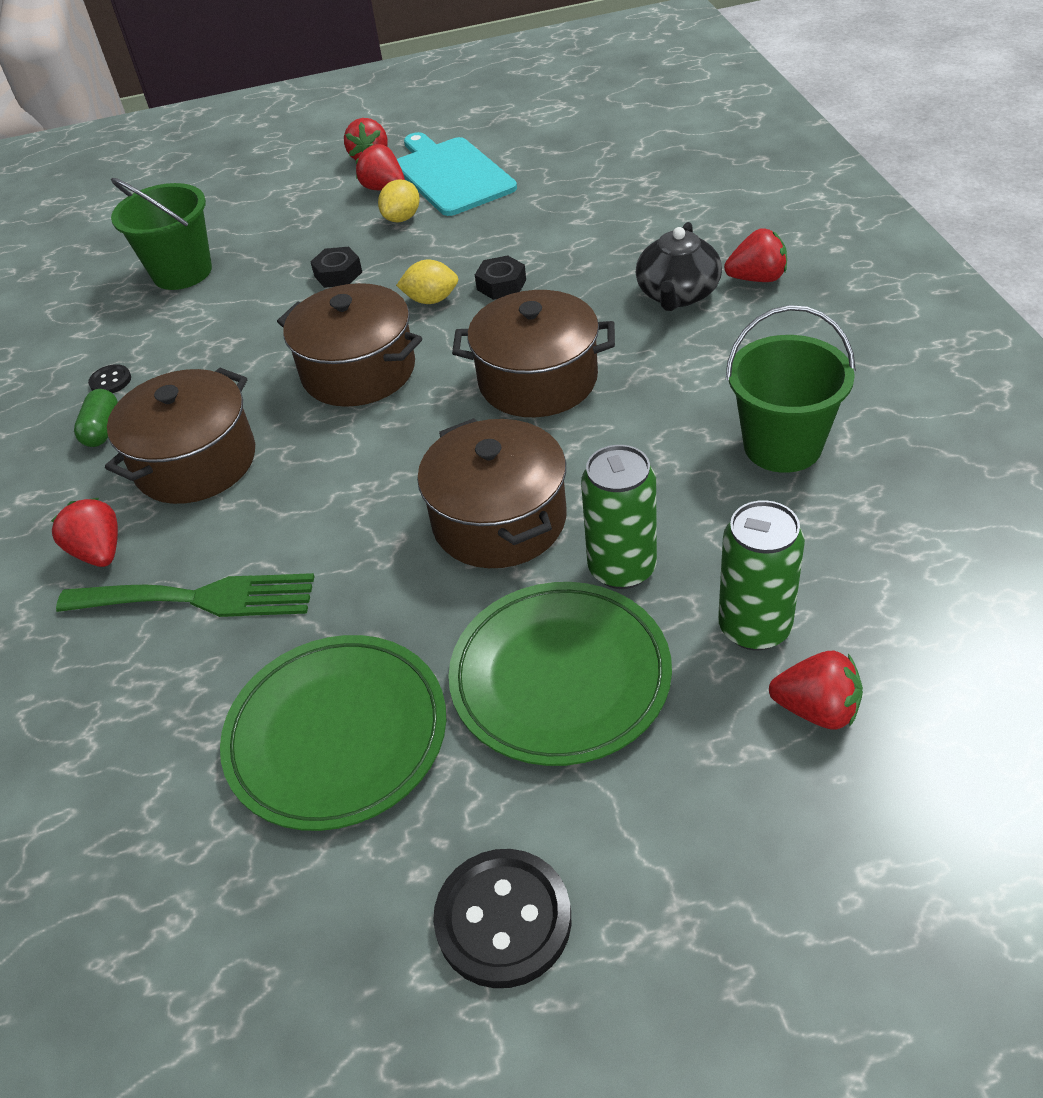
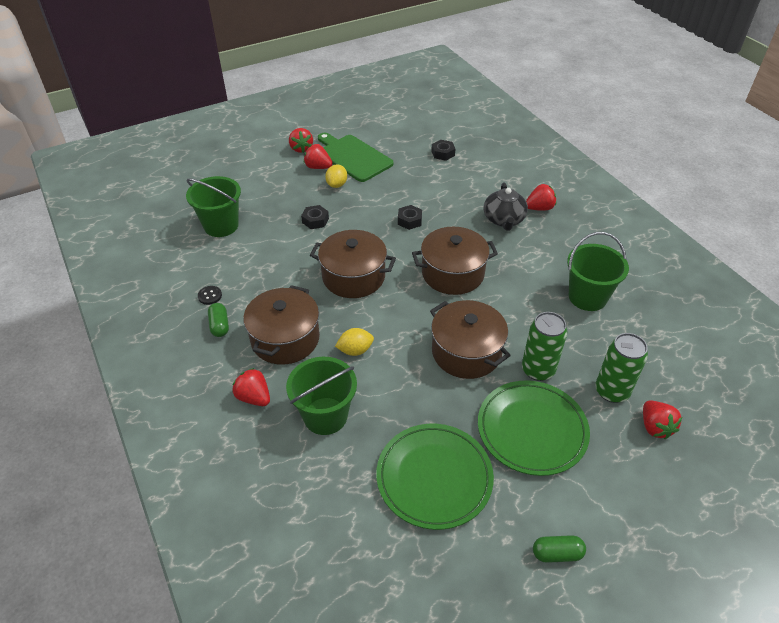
camera: 20 degrees left, 0 degrees up
green fork [56,573,315,617] -> green bucket [286,357,357,435]
yellow lemon [396,260,458,304] -> yellow lemon moved to [335,328,374,356]
turquoise cutting board [397,132,517,216] -> green cutting board [318,133,394,182]
black button [433,849,571,988] -> green capsule [533,535,586,563]
red strawberry [769,651,863,729] -> red strawberry turned 75 degrees clockwise [643,401,682,439]
none -> black nut [431,140,455,161]

